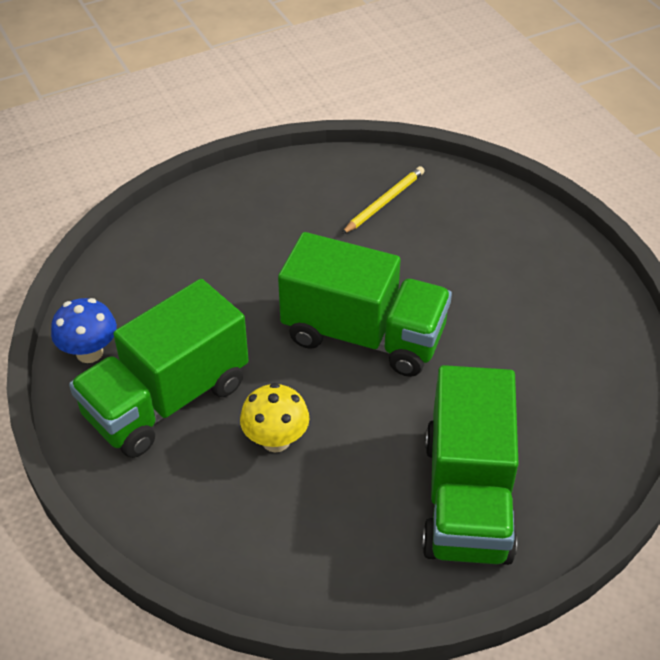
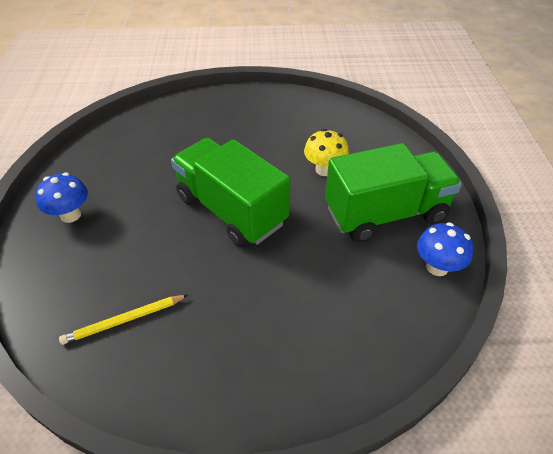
camera: 155 degrees left, 0 degrees up
green truck [422,365,519,565] -> none
none -> blue mushroom [35,173,88,223]

